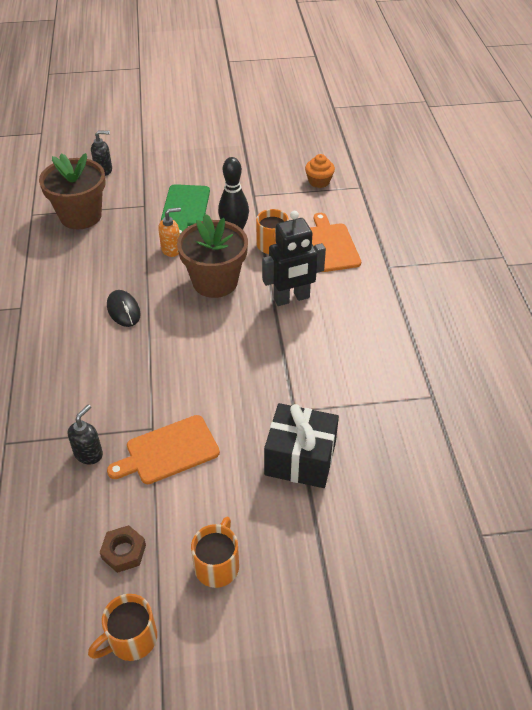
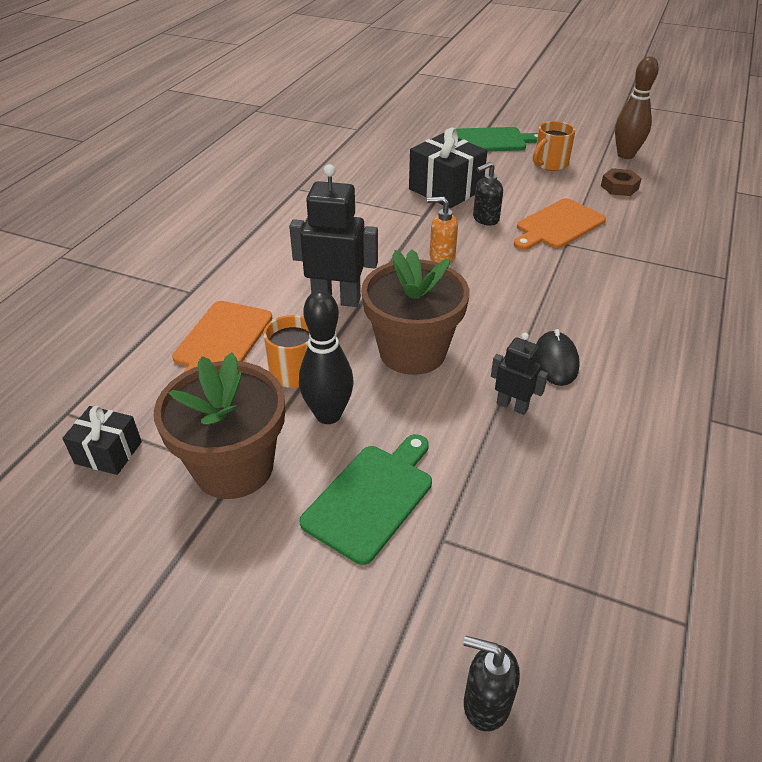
camera: 150 degrees left, 5 degrees down
brown flower pot [39,153,106,229] -> brown flower pot moved to [154,352,285,499]
black soap dispenser [68,405,103,464] -> black soap dispenser moved to [473,162,503,226]
orange mug [88,594,157,661] -> brown bowling pin [615,56,659,159]
orange cutting board [107,415,220,484] -> orange cutting board turned 135 degrees clockwise [514,198,606,250]
orange soap dispenser [158,207,181,257] -> orange soap dispenser moved to [427,197,458,263]
orange cupcake [305,154,335,188] -> black gift [62,406,142,475]
none -> green cutting board [456,127,538,151]
none -> black robot [491,333,548,415]

